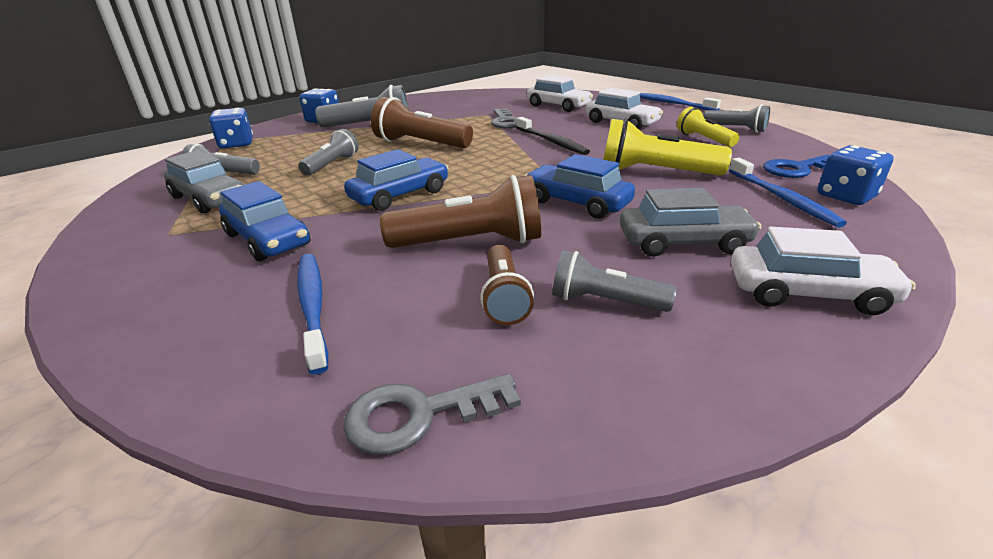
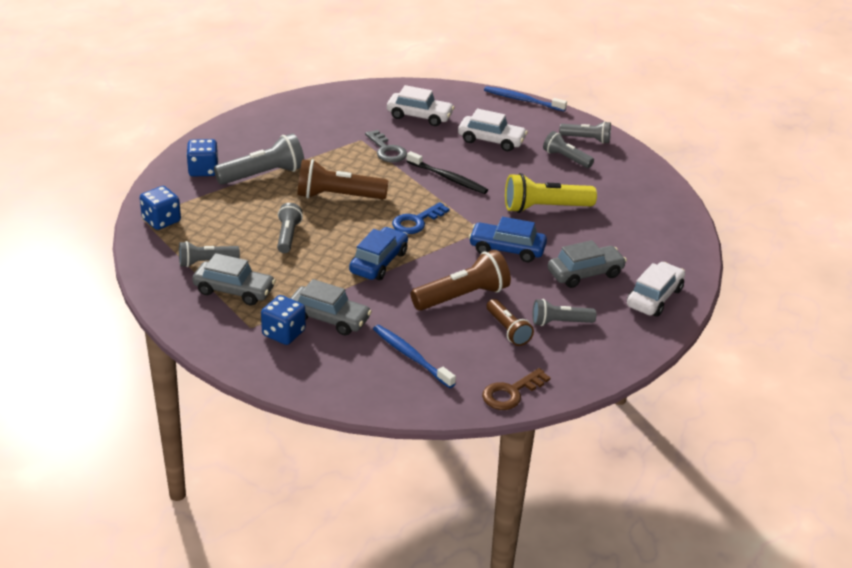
camera: 25 degrees left, 5 degrees up
blue car [219,181,310,261] -> grey car [290,279,372,336]
grey key [343,374,521,455] -> brown key [482,368,551,410]
yellow flashlight [677,107,739,147] -> grey flashlight [543,131,594,168]
blue toothbrush [729,158,847,228] -> none
white car [731,227,916,315] -> white car turned 45 degrees counterclockwise [627,262,685,317]
blue key [763,155,829,178] -> blue key moved to [392,202,449,234]
blue dice [817,145,894,205] -> blue dice moved to [261,295,306,345]

